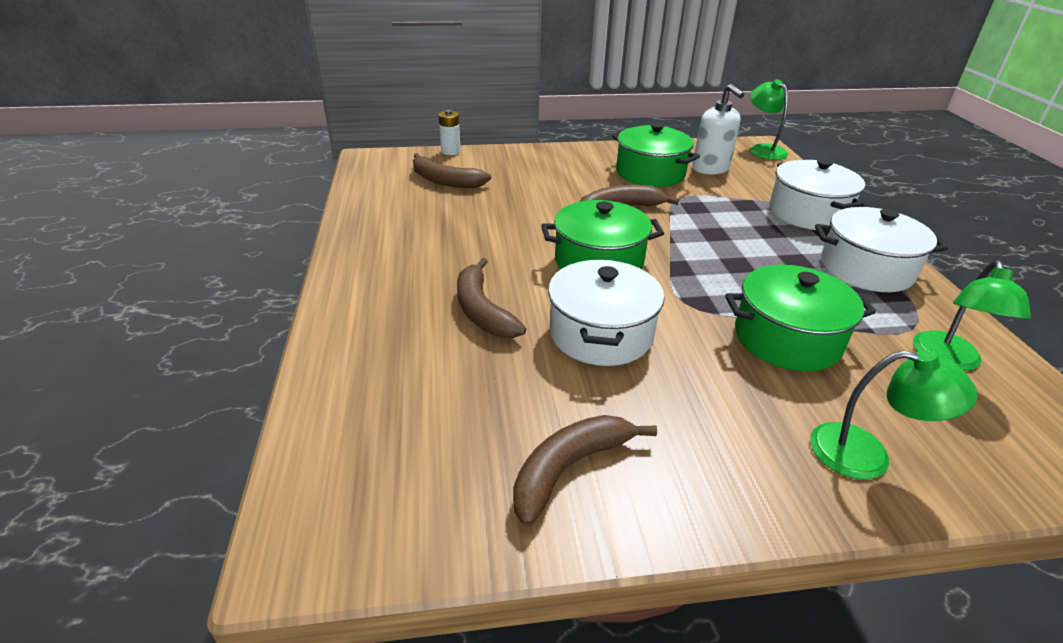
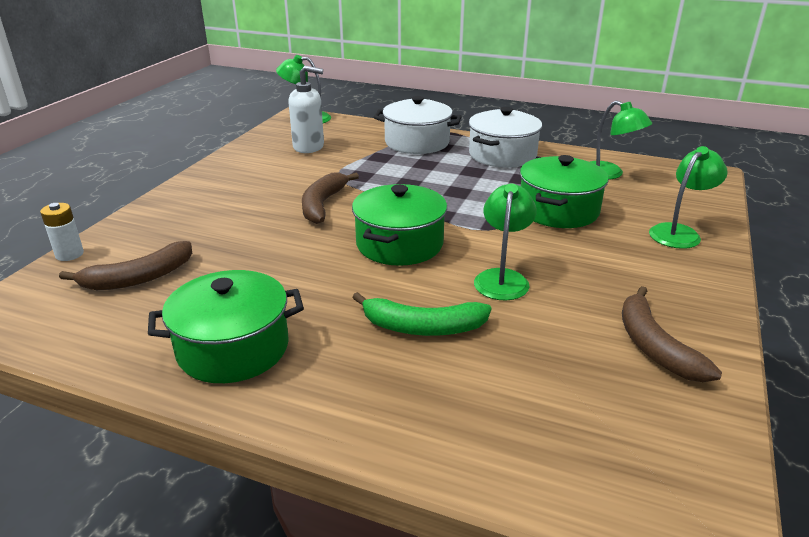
camera: 60 degrees left, 5 degrees down
brown banana [457,258,526,338] -> green banana [352,292,491,336]
white pot [548,259,664,366] -> green lamp [474,183,537,300]
green pot [612,123,700,187] -> green pot moved to [148,270,304,383]

